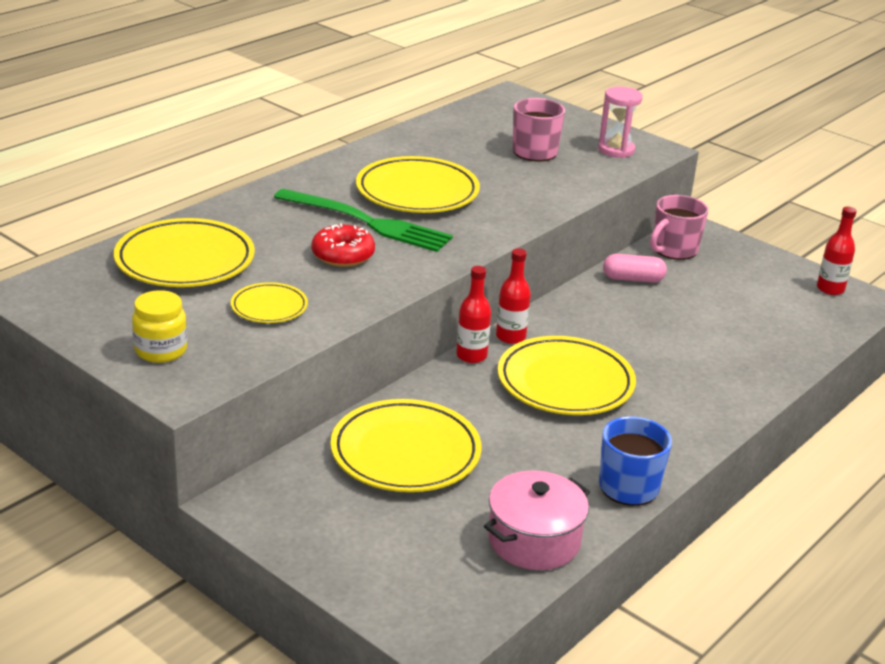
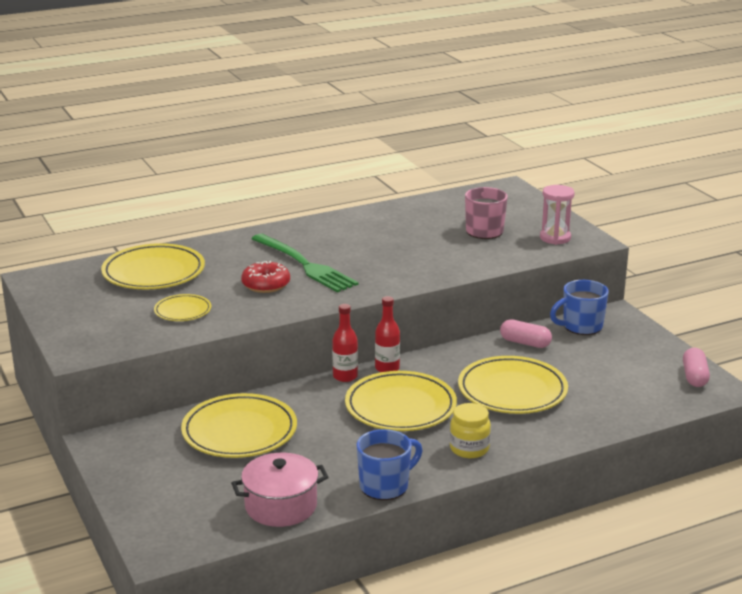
camera: 25 degrees right, 5 degrees down
yellow jar [132,290,187,363] -> yellow jar moved to [450,403,491,458]
yellow plate [356,156,480,213] -> yellow plate moved to [458,356,568,414]
pink mug [650,195,709,260] -> blue mug [550,280,609,335]
red bottle [817,206,857,295] -> pink capsule [683,348,710,387]

